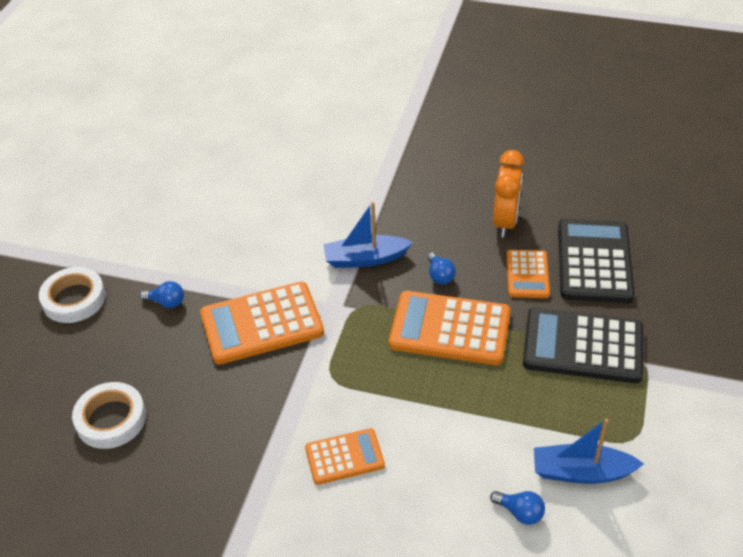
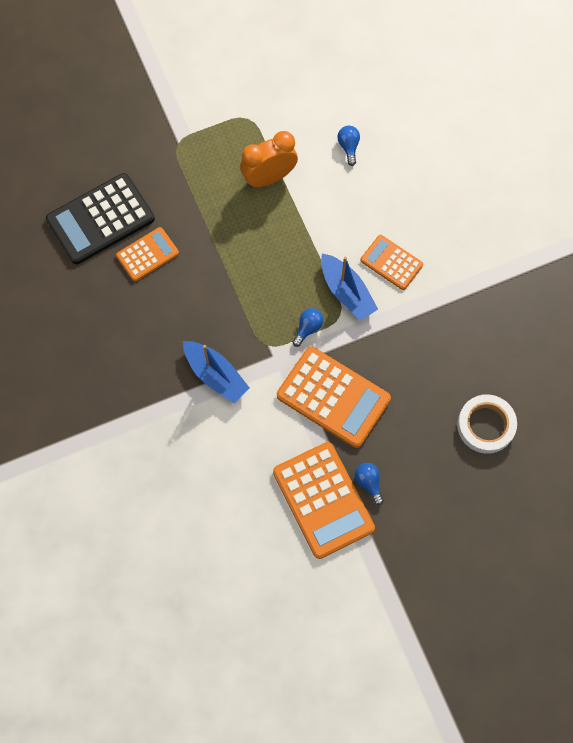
camera: 130 degrees left, 25 degrees up
white tape [39,267,106,323] -> none
orange calculator [389,291,510,365] -> orange calculator moved to [273,442,375,559]
blue light bulb [428,252,456,284] -> blue light bulb moved to [292,308,323,347]
orange clock [493,150,525,238] -> orange clock moved to [240,131,298,188]
black calculator [523,308,643,383] -> none
blue boat [534,419,644,484] -> blue boat moved to [321,254,378,321]

